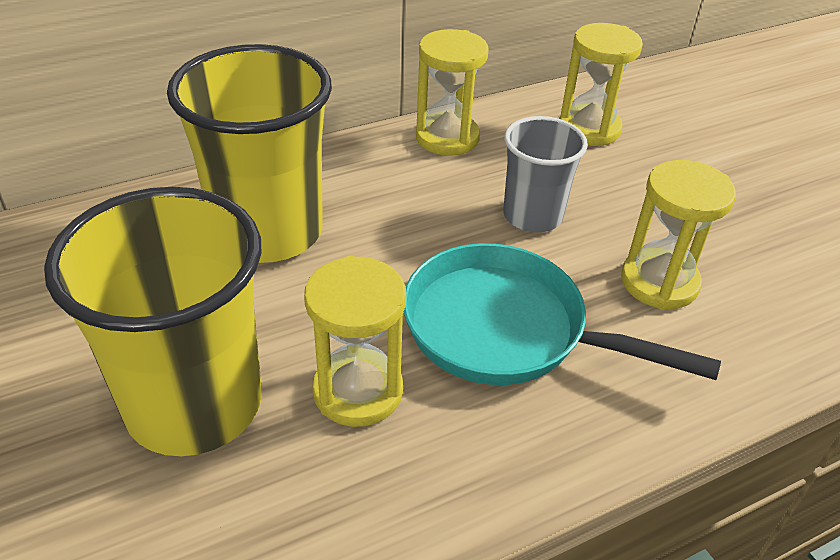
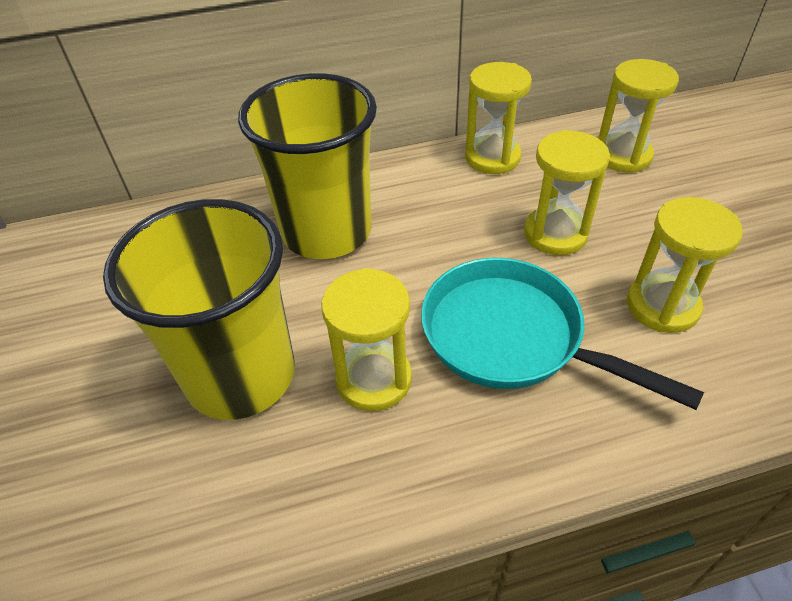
camera: 15 degrees right, 5 degrees up
grey cup [503,116,588,232] -> yellow hourglass [524,130,610,255]

